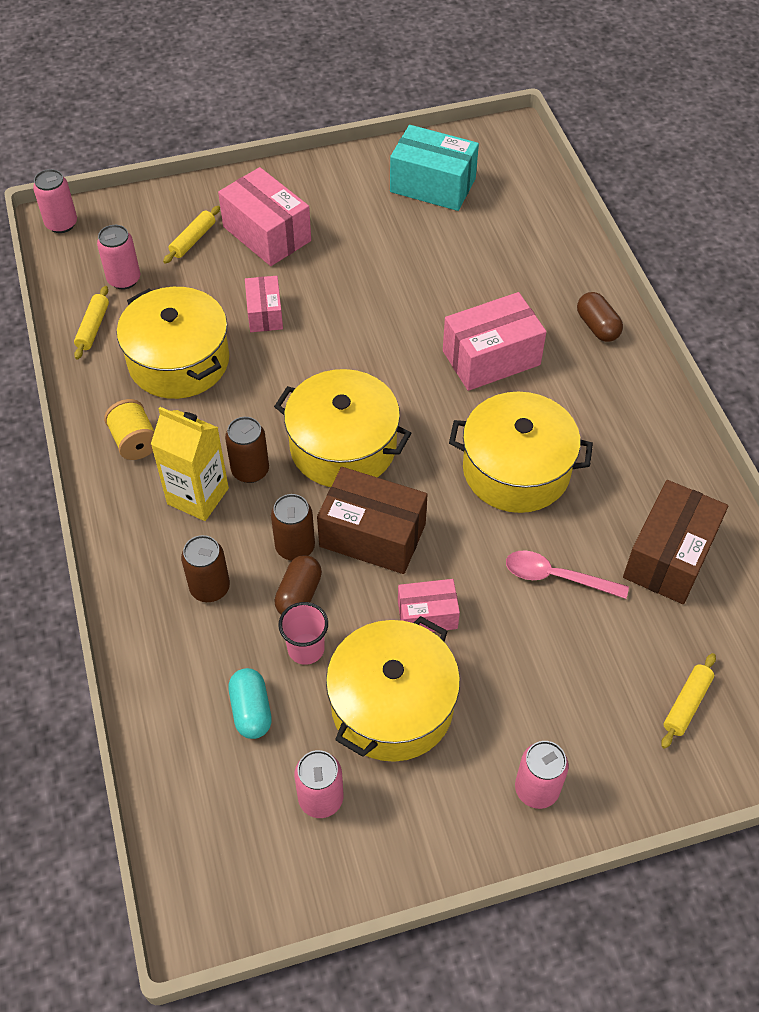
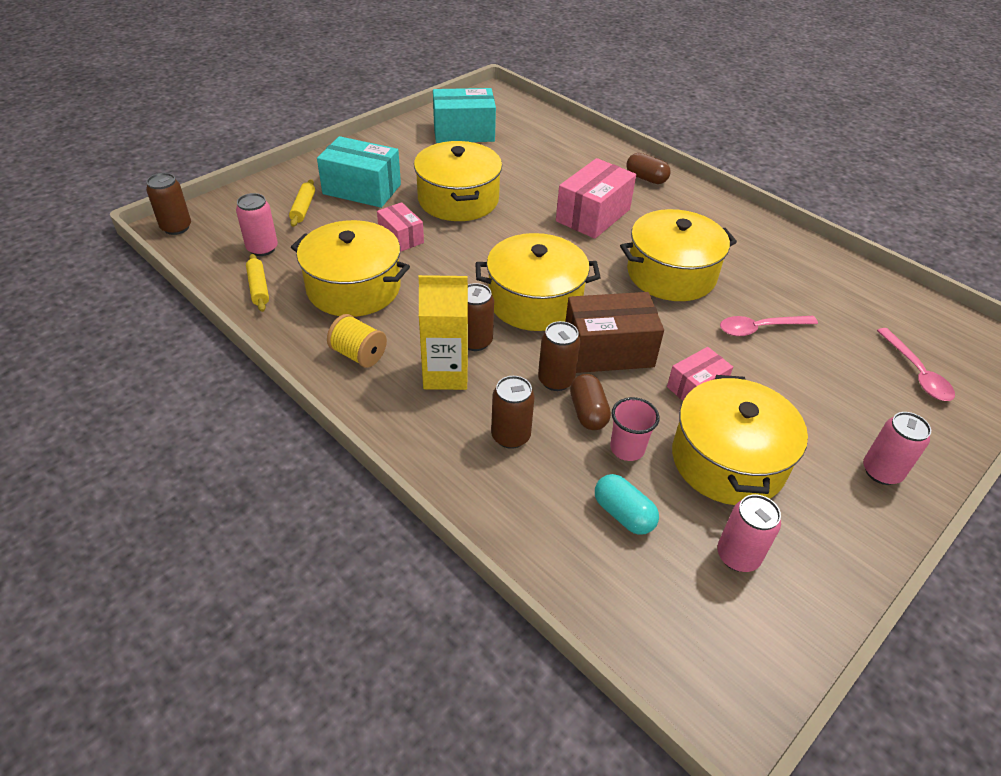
camera: 30 degrees left, 10 degrees down
pink can [33,169,77,233] -> brown can [146,173,191,235]
pink box [218,167,311,266] -> turquoise box [317,136,401,208]
brown box [623,480,728,604] -> none
yellow rolling pin [661,653,716,749] -> pink spoon [877,328,955,401]
none -> yellow pot [414,141,502,221]

